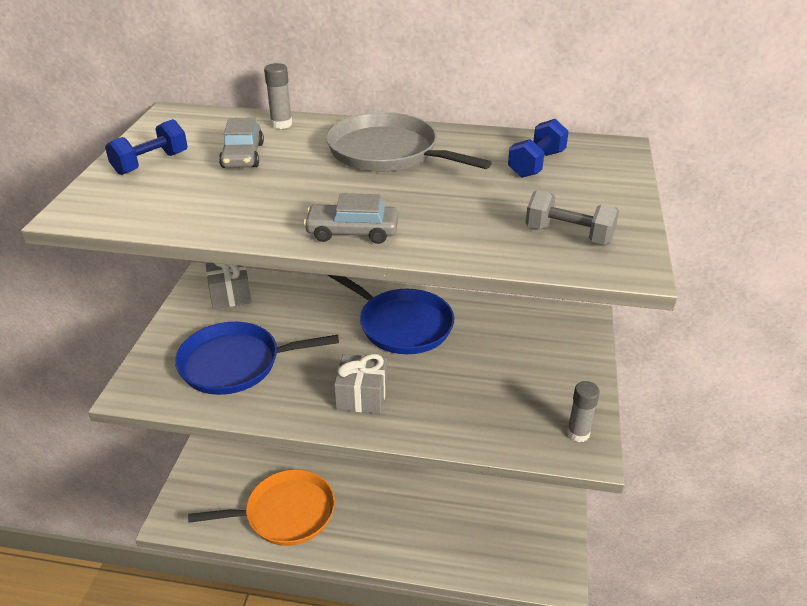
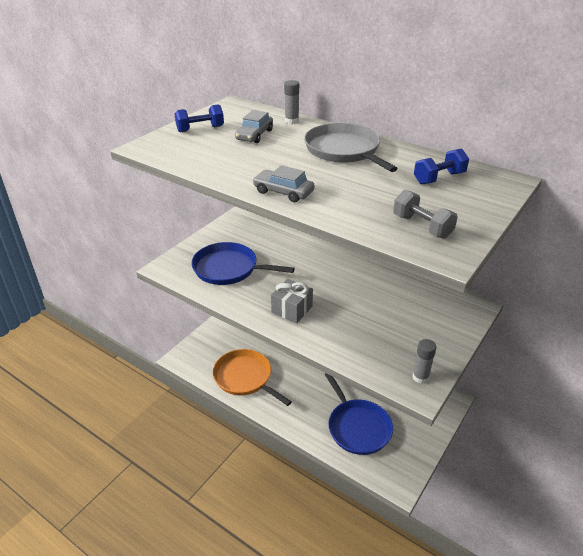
camera: 25 degrees right, 0 degrees up
orange pan [188,469,335,546] -> orange pan turned 150 degrees counterclockwise [213,349,292,406]
grey gift [206,263,252,309] -> none
blue pan [328,275,455,354] -> blue pan moved to [325,373,393,455]

